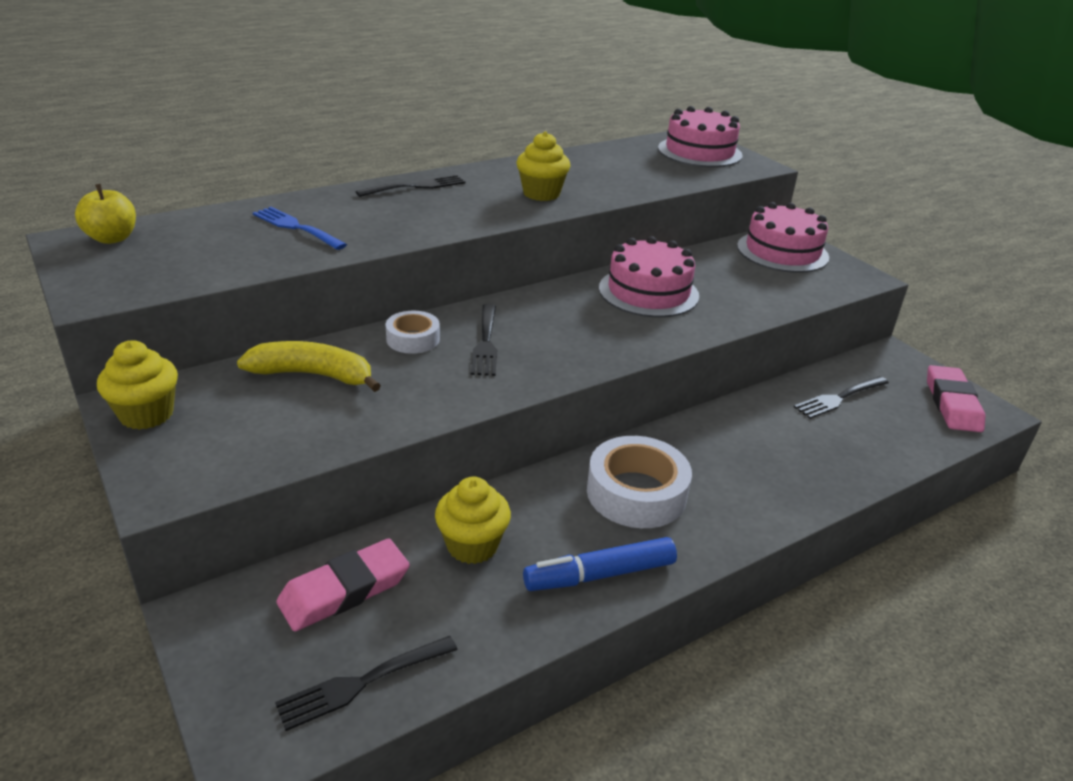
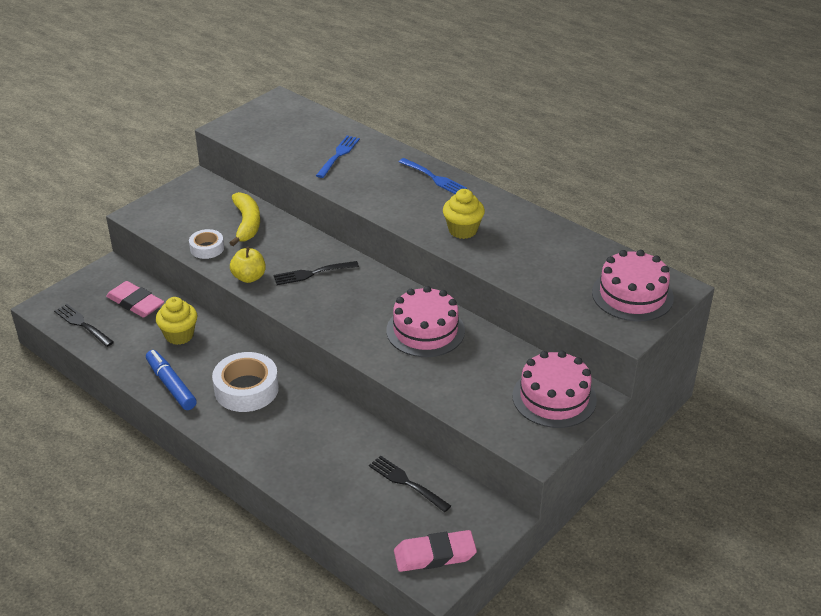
camera: 75 degrees right, 5 degrees up
yellow apple [75,184,136,244] -> yellow apple moved to [230,247,266,283]
yellow cupcake [97,340,178,430] -> none
black fork [355,175,465,197] -> blue fork [399,158,467,194]
white tape [386,311,440,354] -> white tape moved to [189,229,224,259]

